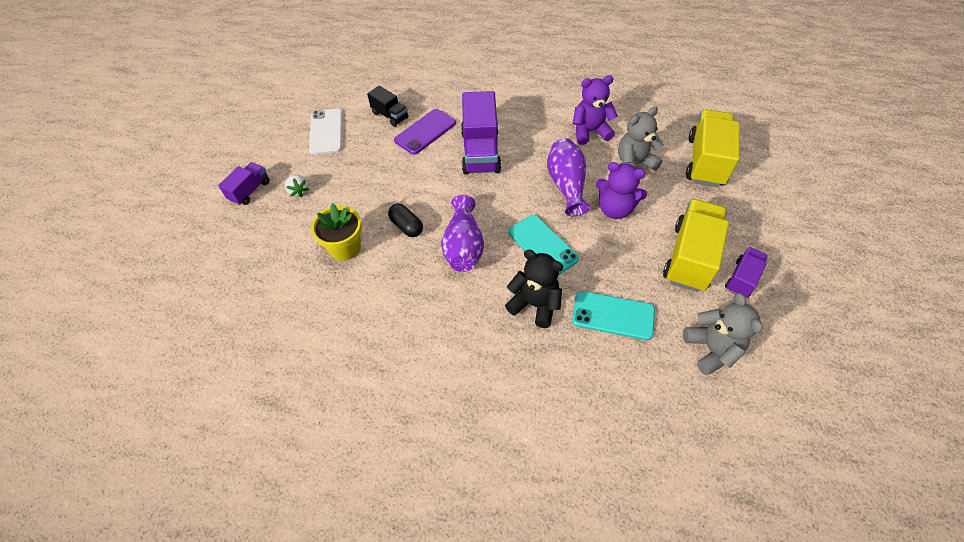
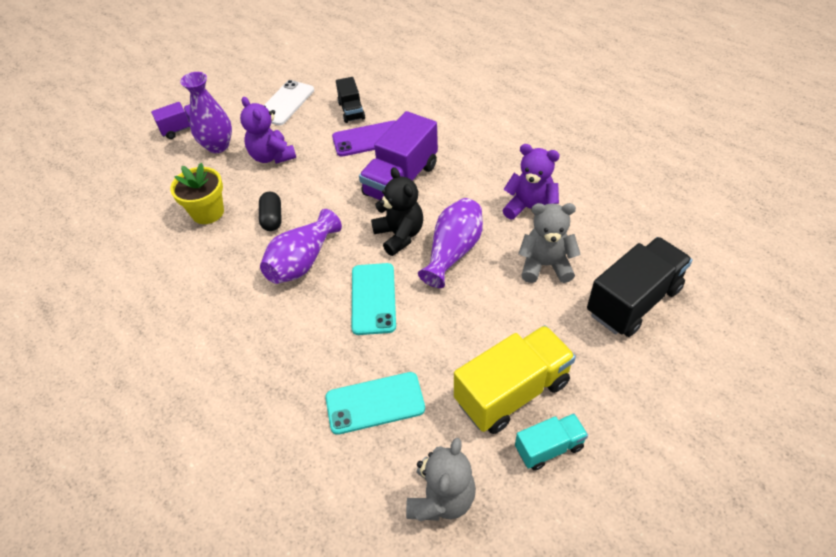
camera: 35 degrees right, 5 degrees down
white strawberry [285,174,309,197] -> purple vase [180,72,232,153]
black teddy bear [505,250,563,328] -> black teddy bear moved to [371,167,423,256]
turquoise phone [572,291,655,340] -> turquoise phone turned 60 degrees counterclockwise [325,372,425,435]
purple teddy bear [596,162,647,219] -> purple teddy bear moved to [240,97,296,164]
yellow truck [686,109,740,187] -> black truck [587,237,693,337]
purple truck [725,247,768,298] -> turquoise truck [515,413,588,471]

